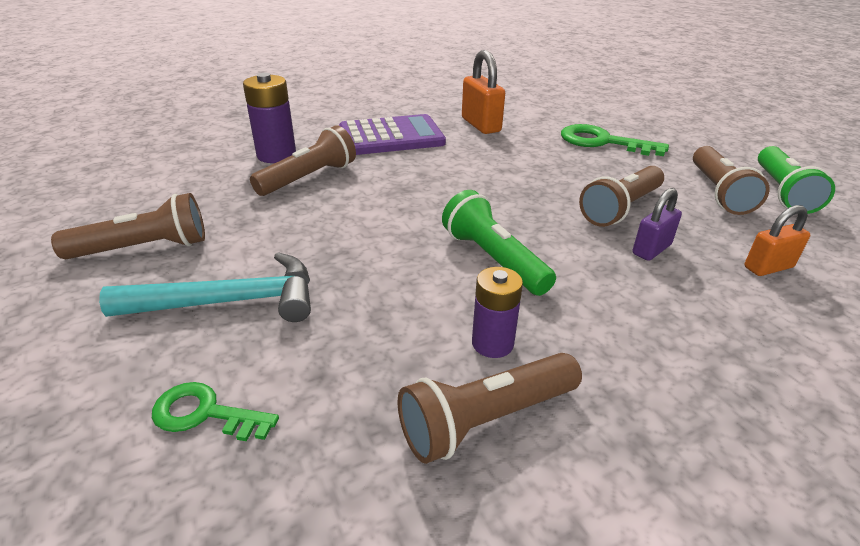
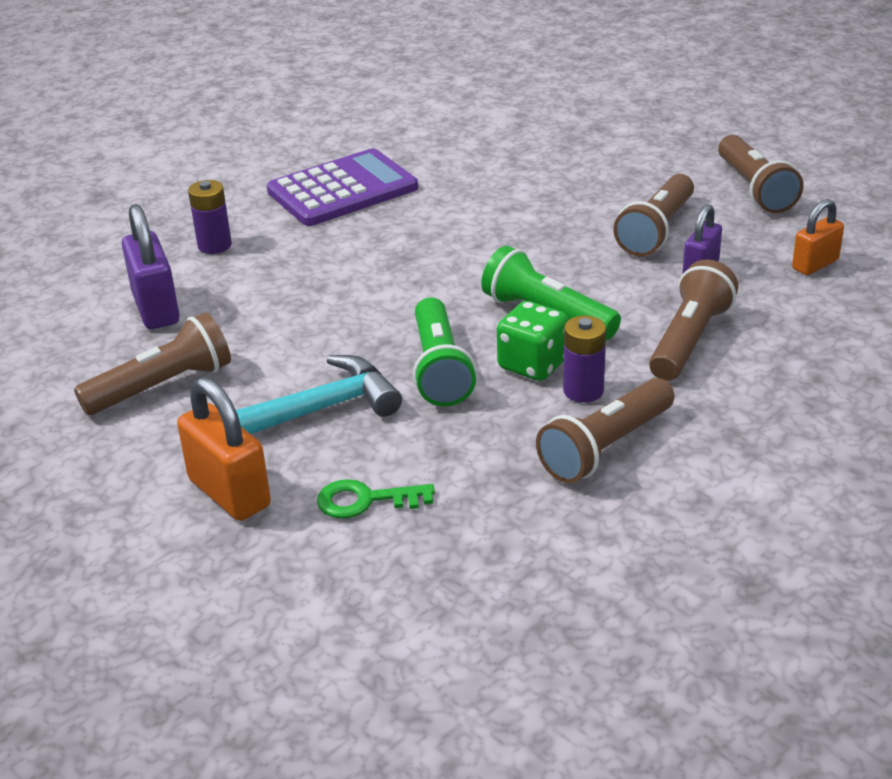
camera: 15 degrees left, 0 degrees up
purple battery [243,73,296,163] -> purple battery [188,180,232,254], size x0.67
brown flashlight [250,125,356,196] -> brown flashlight moved to [649,259,738,381]
orange padlock [462,50,505,134] -> orange padlock moved to [177,377,271,521]
green key [561,124,669,156] -> none
green flashlight [758,146,835,214] -> green flashlight moved to [413,297,476,406]
none -> purple padlock [122,204,180,329]
none -> green dice [497,301,569,381]

